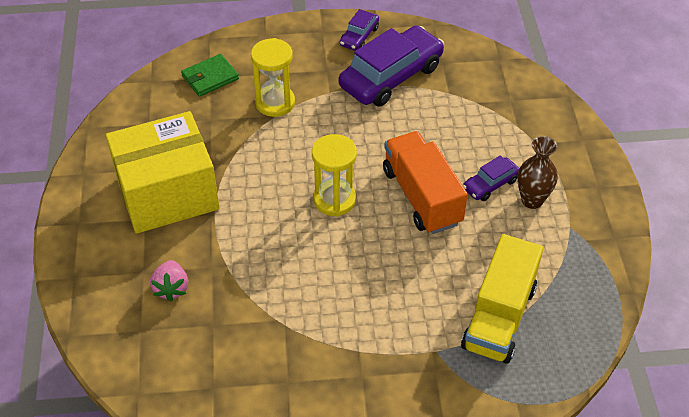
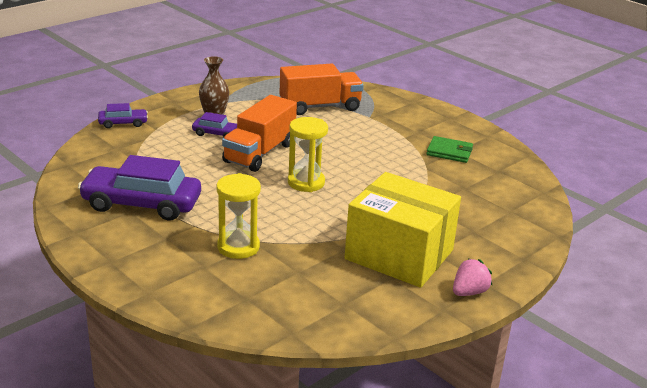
camera: 130 degrees left, 20 degrees down
pink strawberry [150,260,188,302] -> pink strawberry moved to [453,259,492,296]
green wallet [181,54,239,97] -> green wallet moved to [426,136,473,163]
purple car [340,9,379,51] -> purple car moved to [98,103,148,128]
yellow truck [461,234,543,364] -> orange truck [279,64,364,115]

